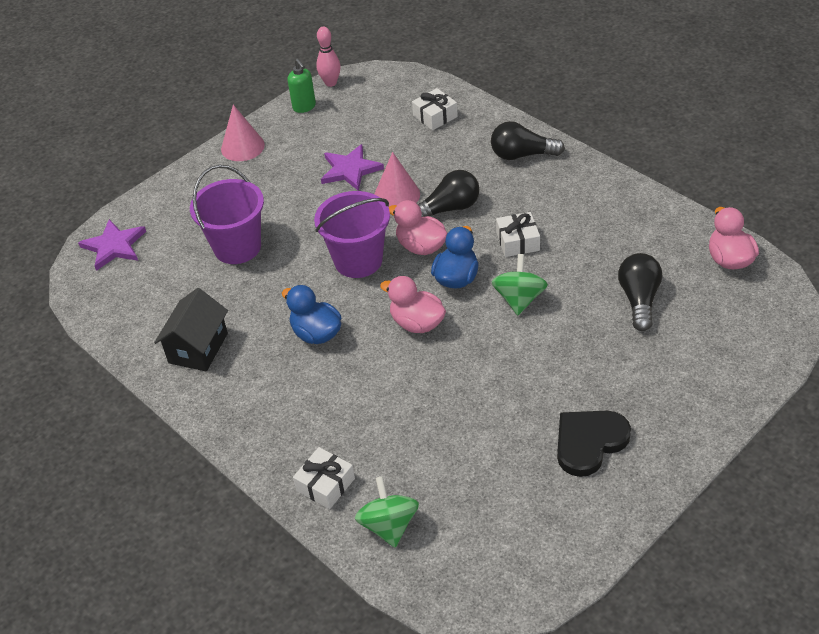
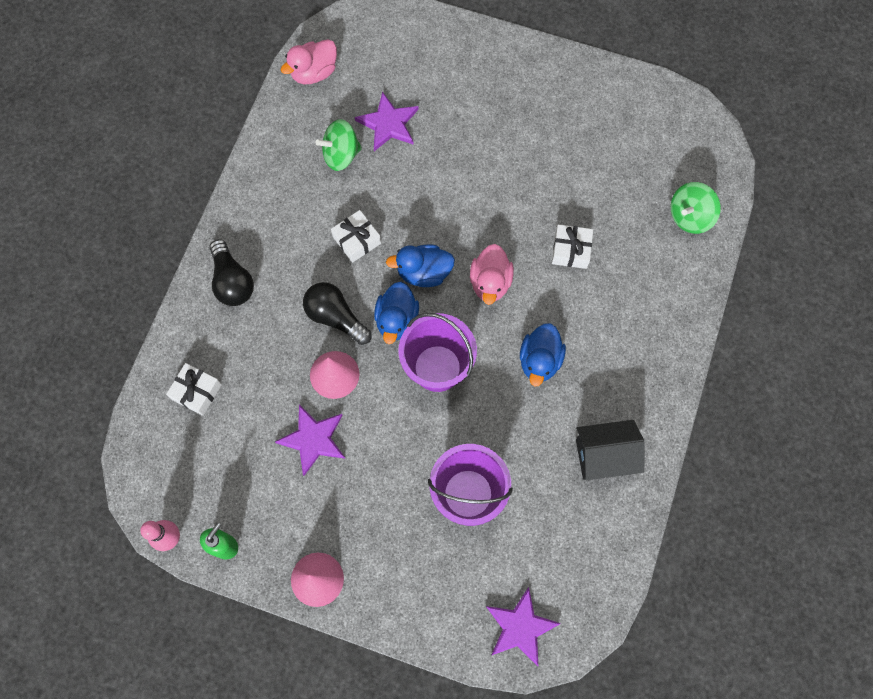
camera: 120 degrees left, 25 degrees up
white gift [293,447,355,509] -> white gift moved to [552,224,593,269]
pink duck [388,200,448,255] -> blue duck [374,282,419,344]
green spinning top [492,254,548,315] -> green spinning top moved to [315,119,362,171]
black heart [557,411,631,477] -> none
black light bulb [618,253,662,331] -> purple star [355,92,419,151]

